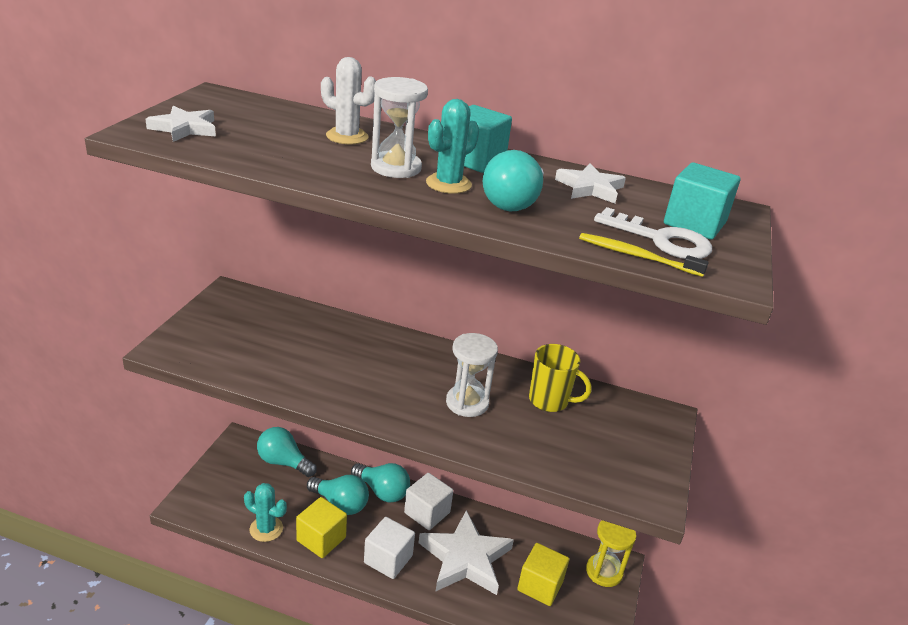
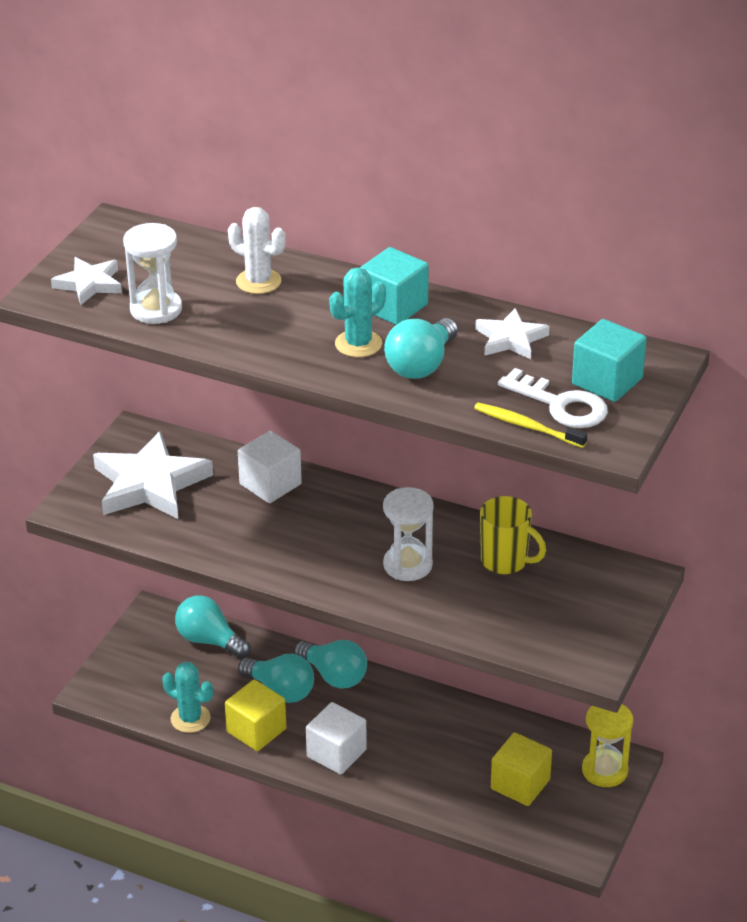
camera: 10 degrees right, 5 degrees up
white hourglass [371,77,428,178] -> white hourglass moved to [123,223,182,324]
white cube [404,473,453,530] -> white cube moved to [238,431,302,503]
white star [419,510,514,595] -> white star moved to [93,431,213,519]

